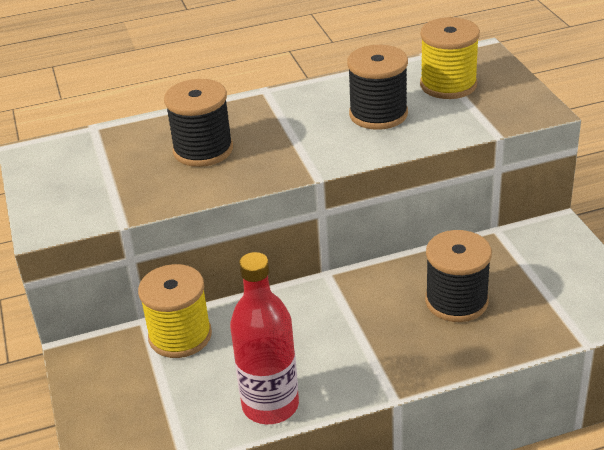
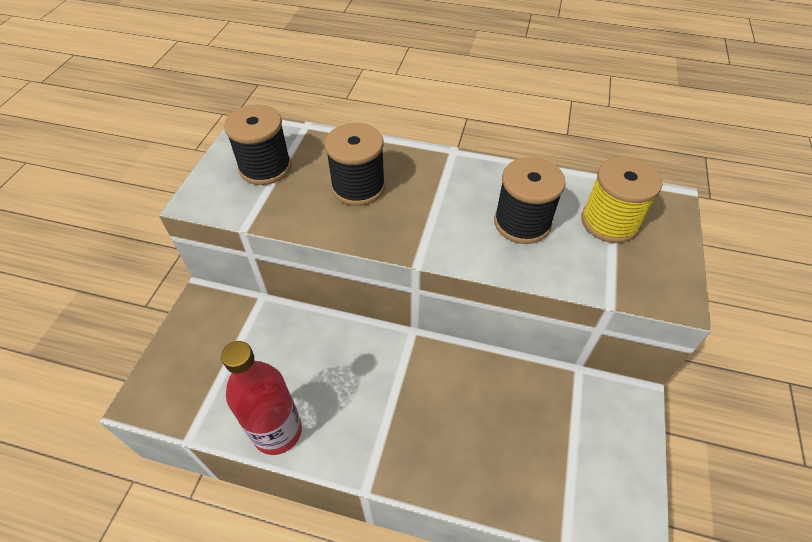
camera: 30 degrees right, 15 degrees up
yellow spool [138,264,212,358] -> none
black spool [425,230,492,322] -> black spool moved to [224,104,291,185]

